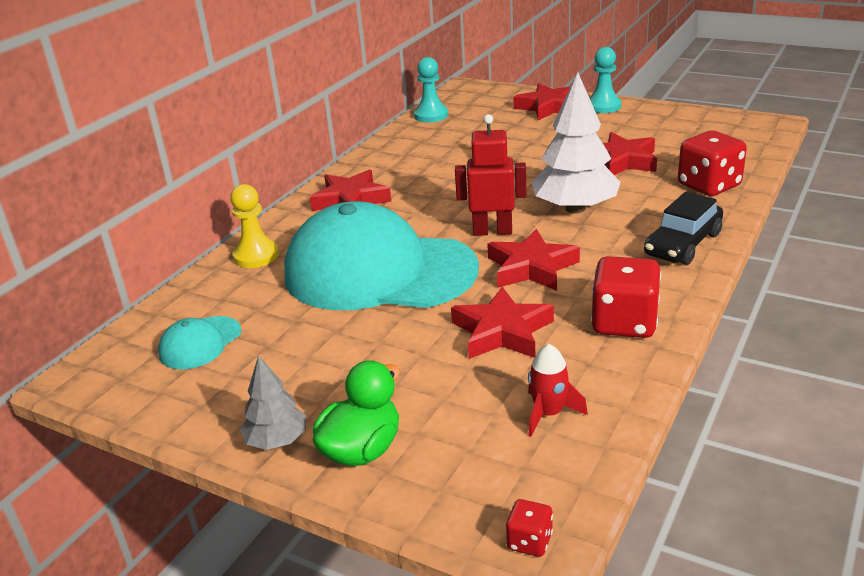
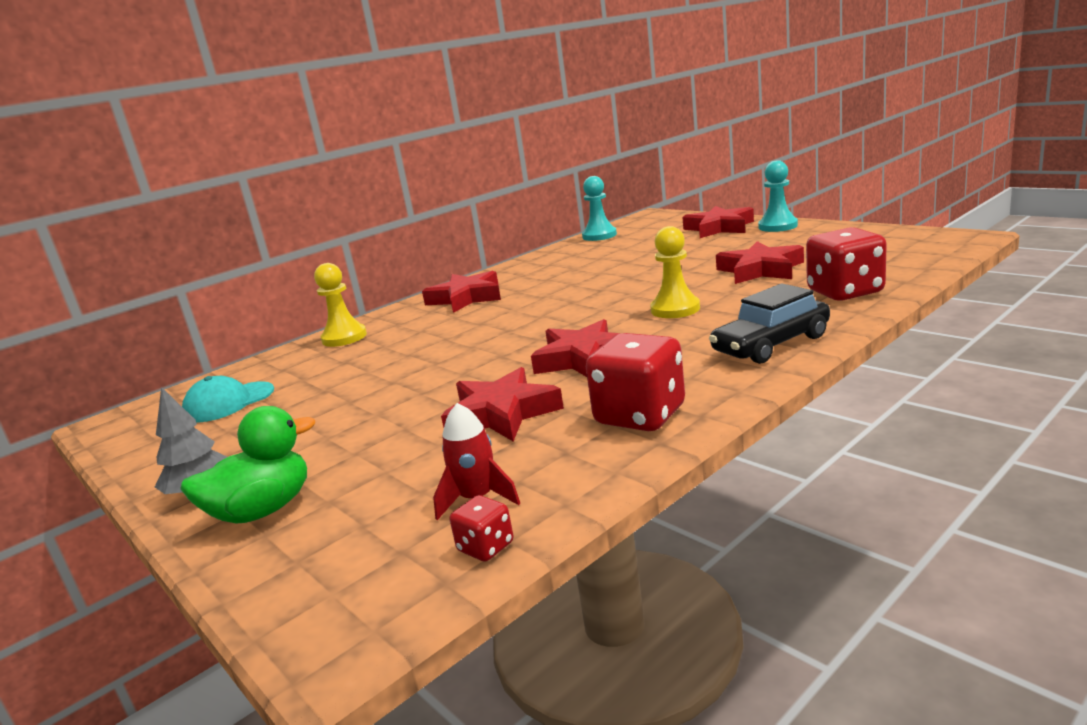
camera: 20 degrees right, 10 degrees down
turquoise cap [284,201,479,310] -> none
red robot [455,114,526,236] -> none
red dice [506,499,553,557] -> red dice moved to [450,495,513,561]
white tree [531,72,620,214] -> yellow pawn [650,226,700,318]

